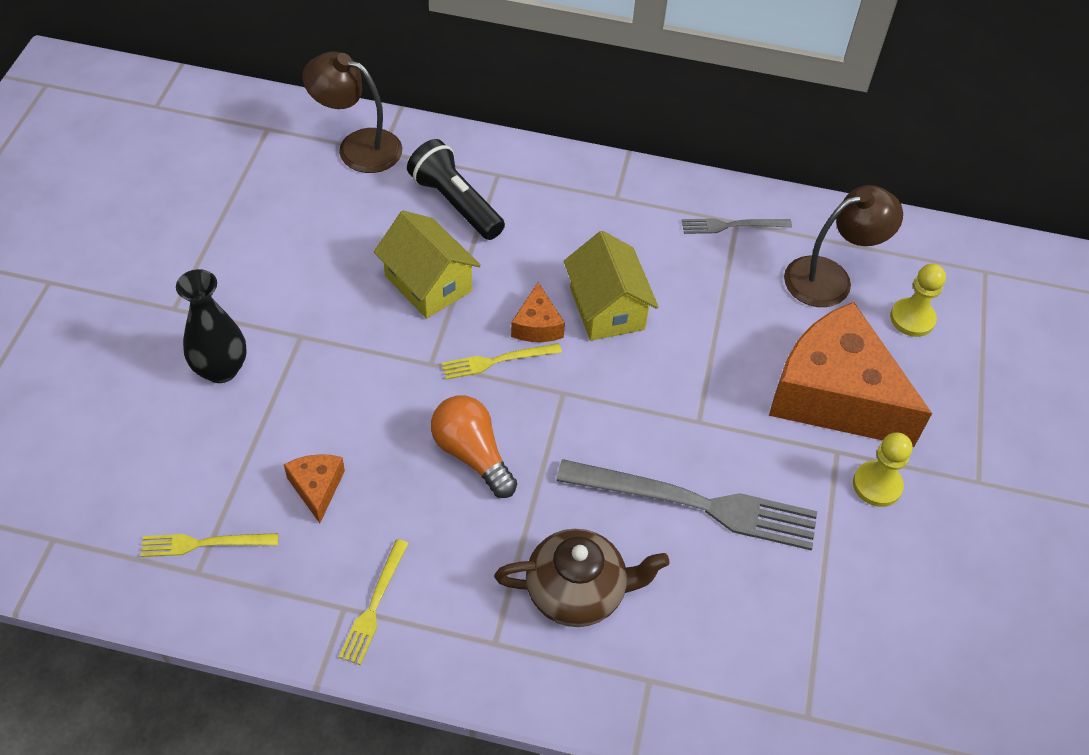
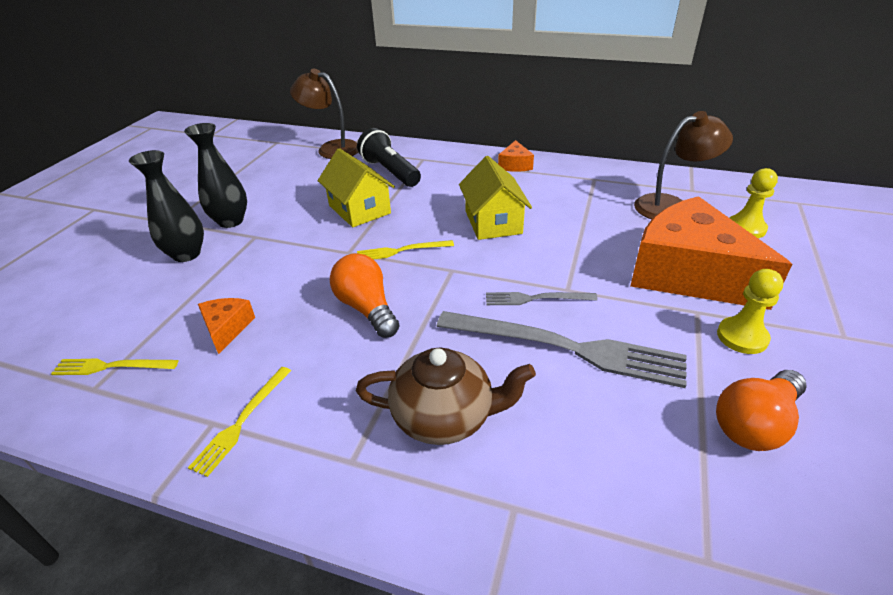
camera: 10 degrees right, 15 degrees down
orange cheese [511,283,565,342] -> orange cheese moved to [498,140,534,172]
grey fork [682,218,792,234] -> grey fork moved to [486,292,598,305]
none -> black vase [184,123,247,228]
none -> orange light bulb [716,370,807,451]

